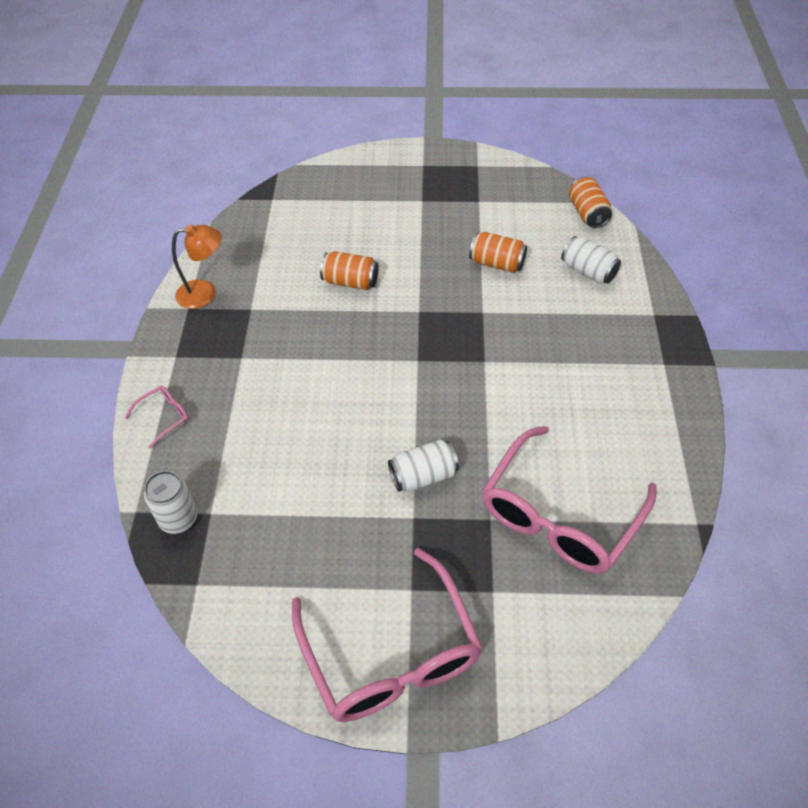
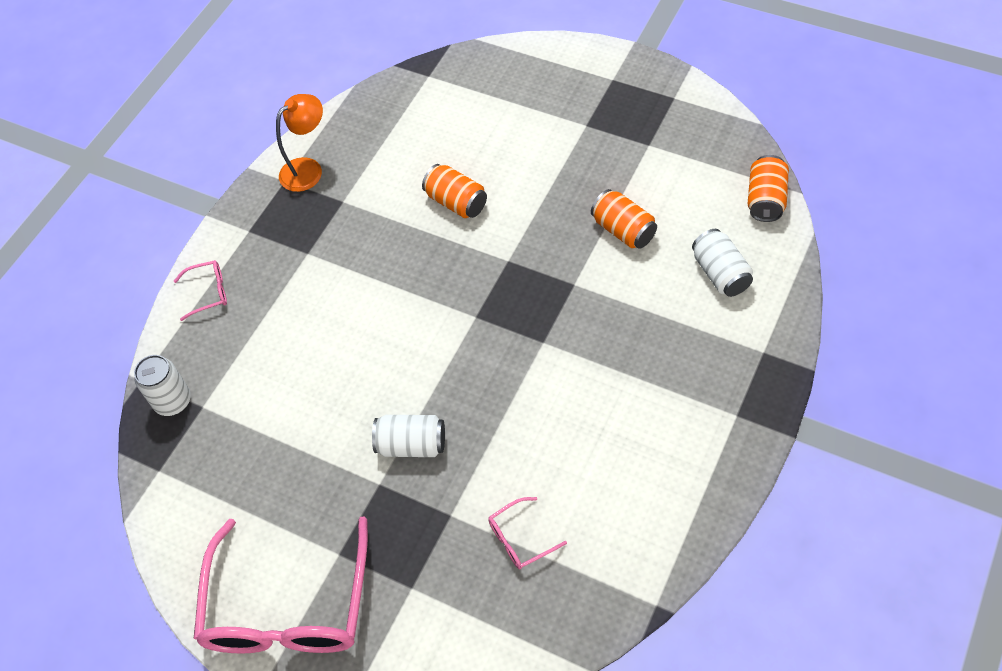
camera: 30 degrees right, 5 degrees up
orange lamp [172,224,222,309] -> orange lamp turned 60 degrees counterclockwise [276,94,323,192]
pink glasses [482,426,657,574] -> pink glasses [488,497,567,569], size x0.41

